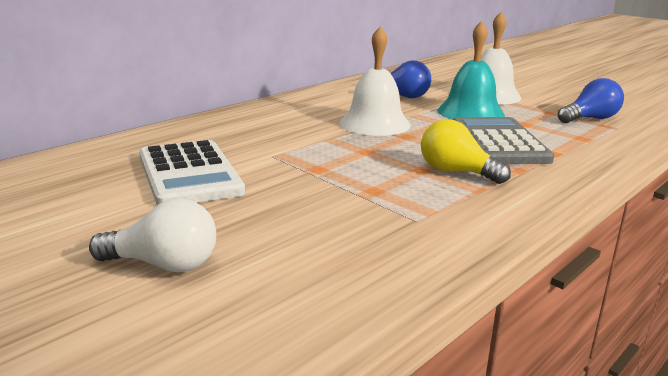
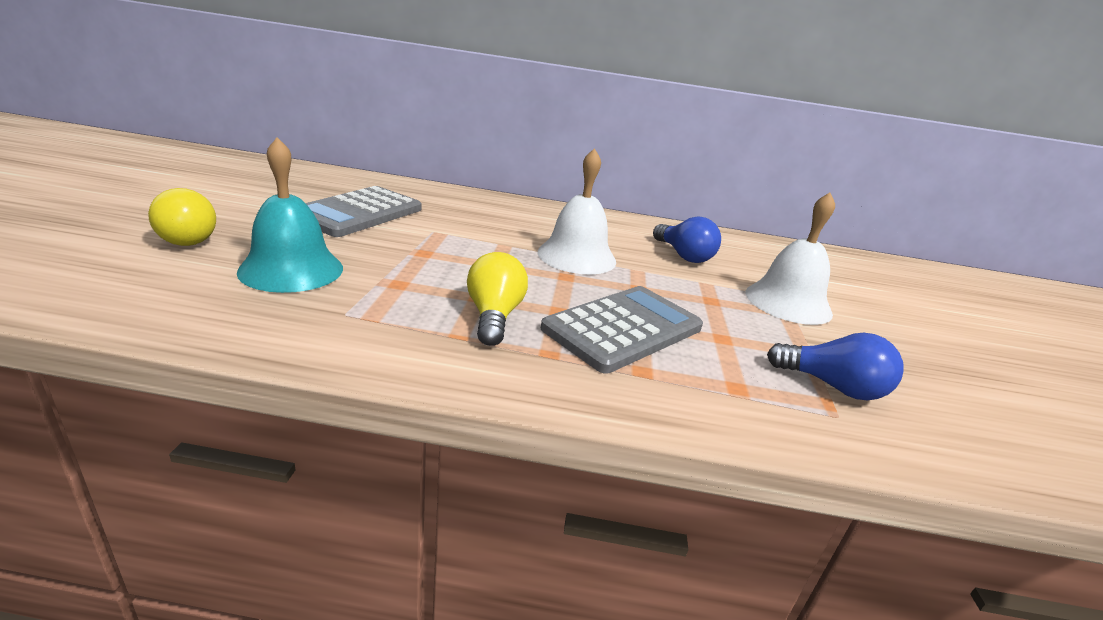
camera: 50 degrees right, 5 degrees up
white light bulb [89,198,216,272] -> yellow light bulb [148,188,216,246]
white calculator [139,140,245,205] -> grey calculator [306,186,422,237]
turquoise bell [437,21,505,120] -> turquoise bell moved to [237,137,343,293]

